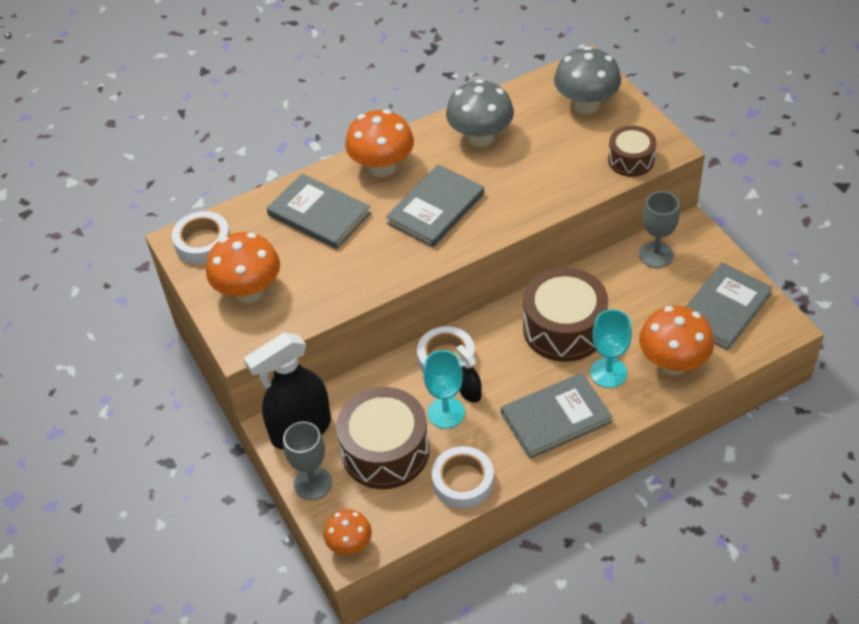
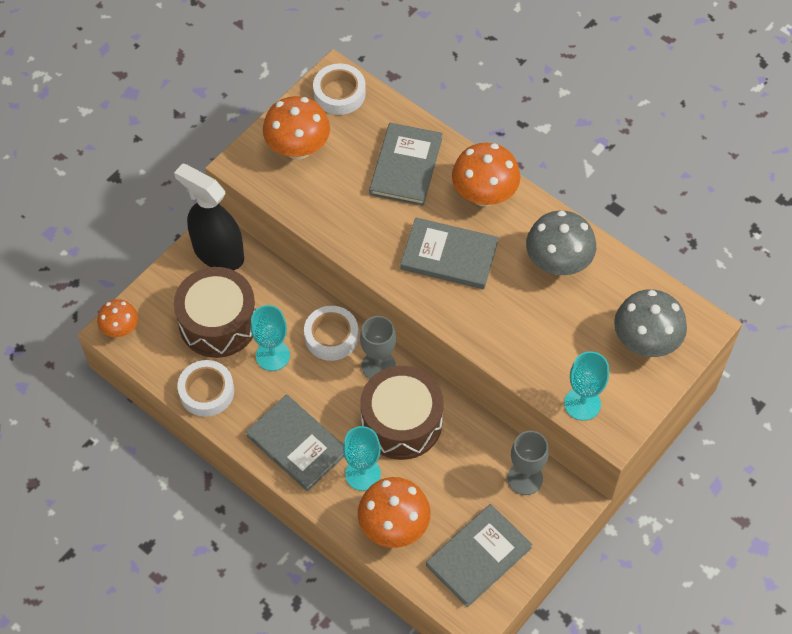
camera: 65 degrees right, 10 degrees up
grey goblet [283,422,332,500] -> grey goblet moved to [360,316,396,379]
black spray bottle [456,345,482,403] -> none
brown drum [608,126,656,177] -> turquoise goblet [564,351,609,421]
grey book [686,262,773,350] -> grey book turned 60 degrees counterclockwise [426,504,533,607]

